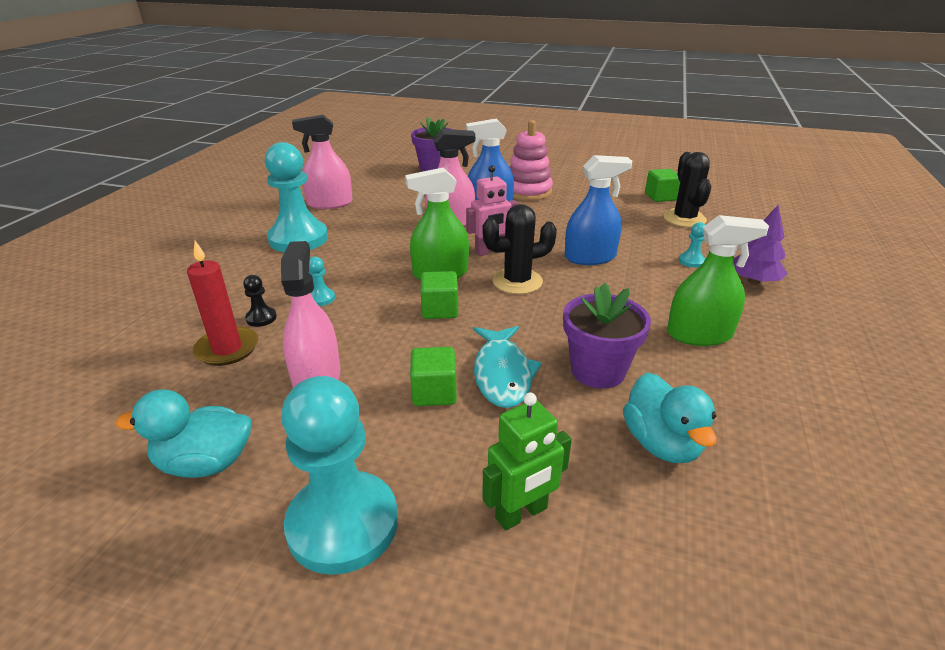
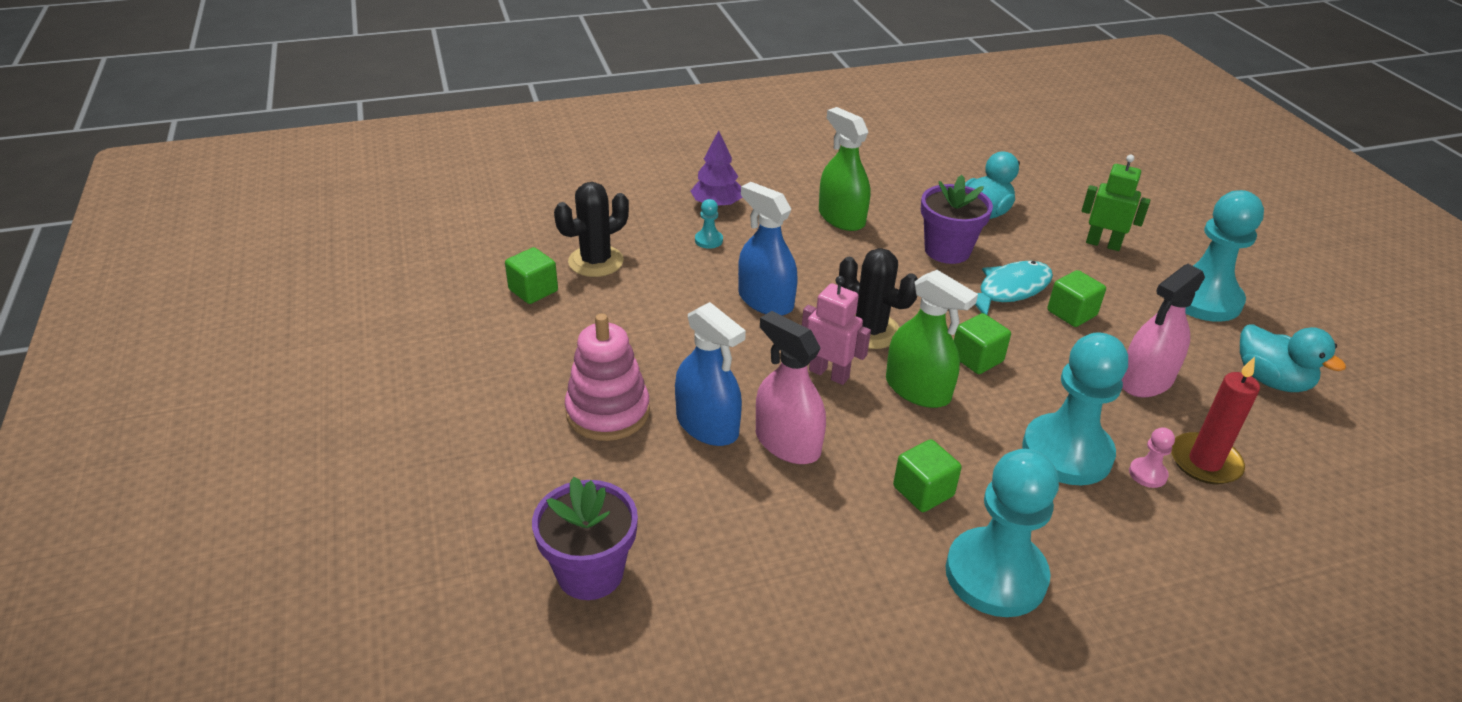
camera: 125 degrees left, 5 degrees up
black pawn [243,275,277,327] -> pink pawn [1129,427,1175,488]
pink spray bottle [292,115,352,209] -> none
turquoise pawn [309,257,335,306] -> turquoise pawn [1022,332,1128,485], size x2.46
none -> green cube [893,439,962,512]

